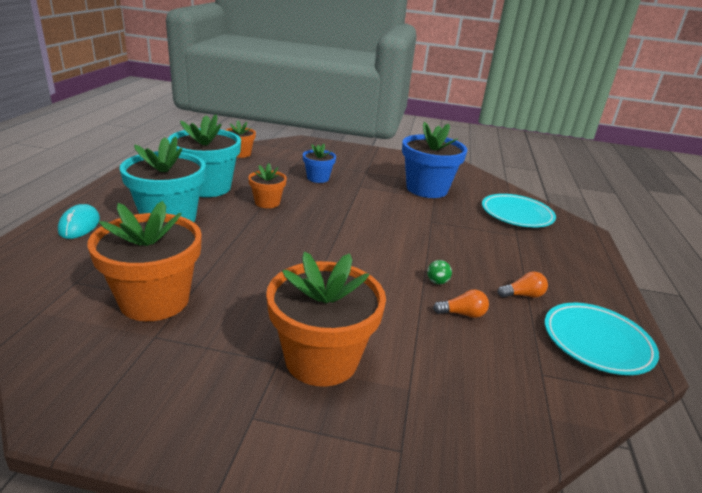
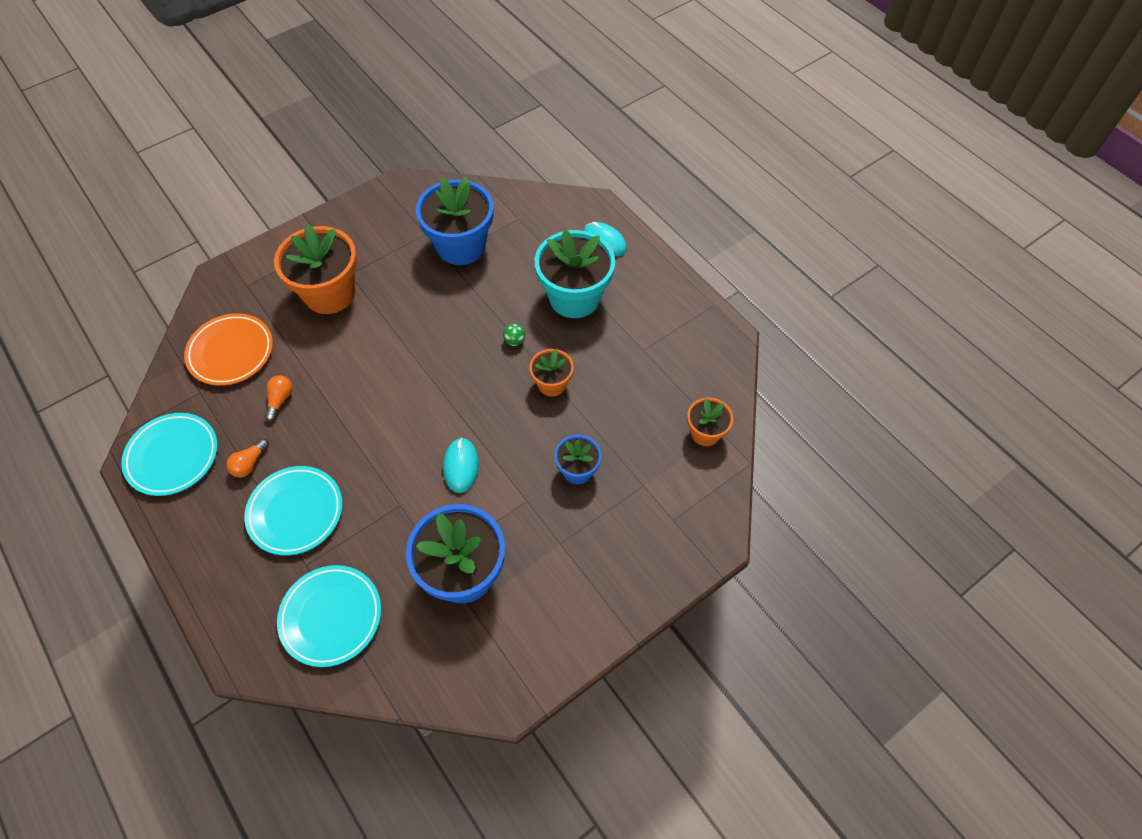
camera: 135 degrees right, 30 degrees up
orange flower pot [87,201,202,321] -> blue flower pot [416,177,493,265]
turquoise flower pot [168,114,241,197] -> none
green ball [427,260,452,284] -> green ball moved to [503,324,525,346]
orange light bulb [433,289,489,318] -> orange light bulb turned 150 degrees clockwise [265,375,292,421]
none -> orange plate [184,313,273,386]
none -> turquoise plate [244,466,343,555]
none -> turquoise mouse [443,437,479,493]

